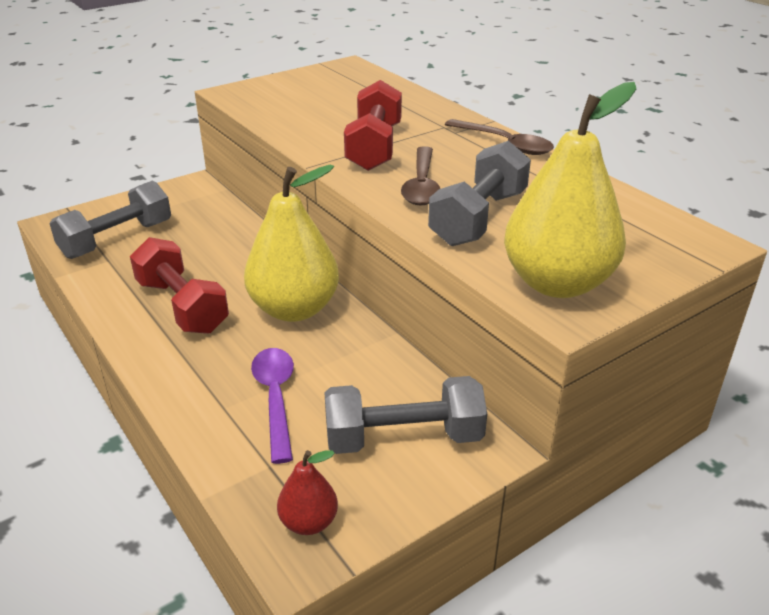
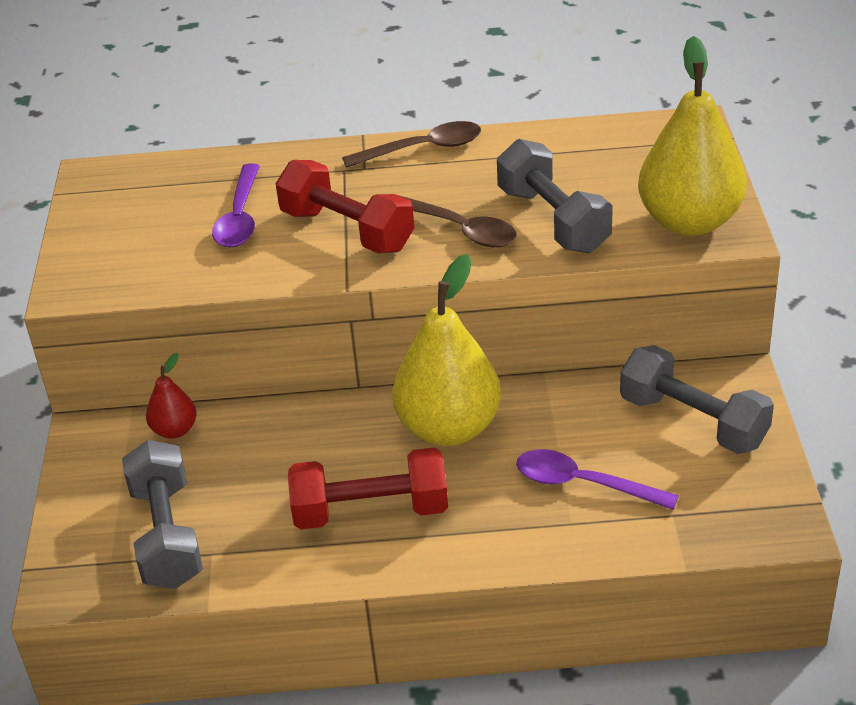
camera: 55 degrees left, 5 degrees up
red pear [277,450,338,535] -> red pear moved to [146,353,197,439]
grey dumbbell [324,376,487,454] -> grey dumbbell turned 75 degrees counterclockwise [620,345,774,454]
none -> purple spoon [212,163,260,247]

